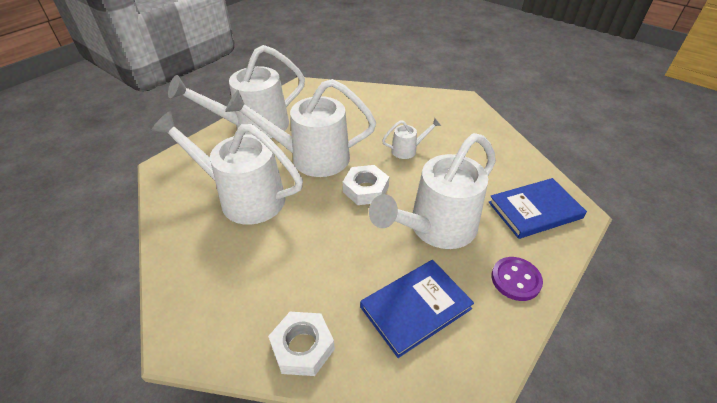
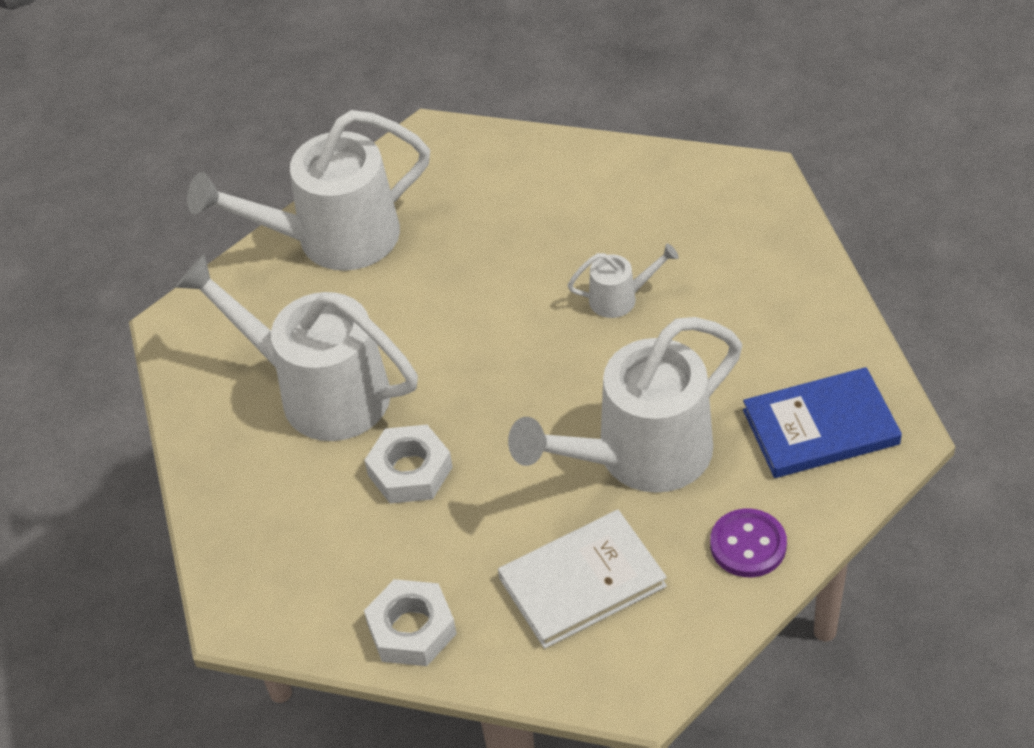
camera: 10 degrees right, 5 degrees up
white watering can [225,79,376,177] -> none
white nut [343,165,389,205] -> white nut moved to [364,425,453,503]
blue book [360,260,474,358] -> white book [498,510,667,649]

